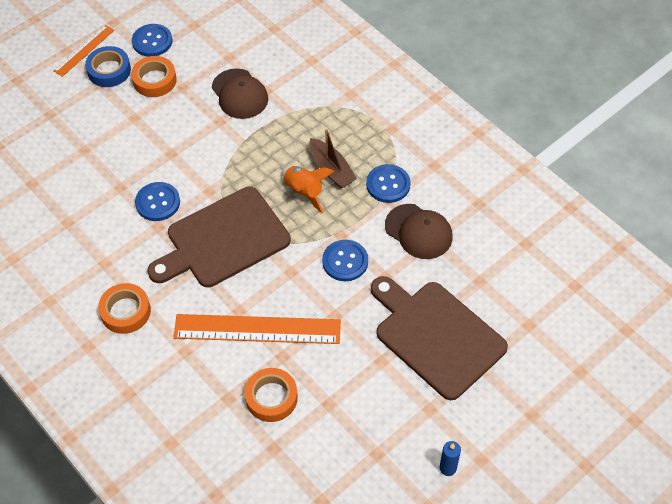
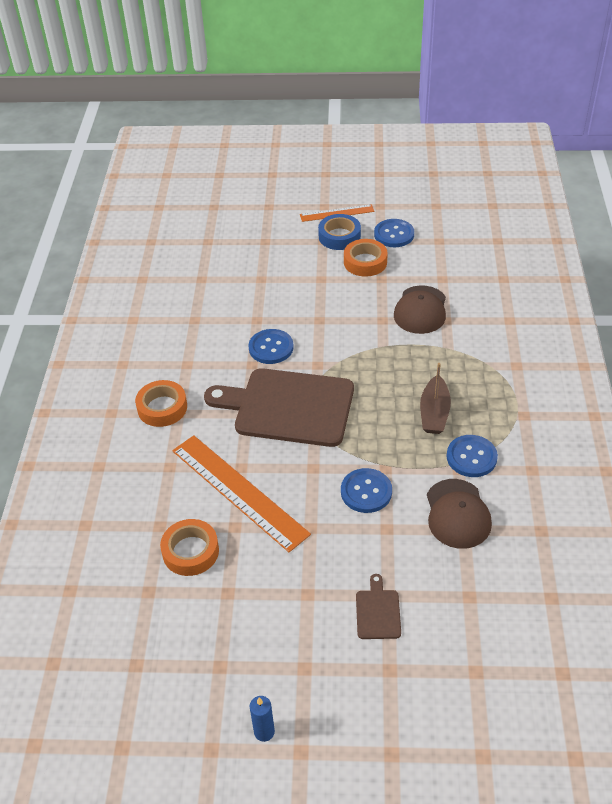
camera: 45 degrees right, 10 degrees down
orange rocket [282,166,335,213] -> none
brown cutting board [371,276,508,400] -> brown cutting board [356,574,401,639], size x0.41

